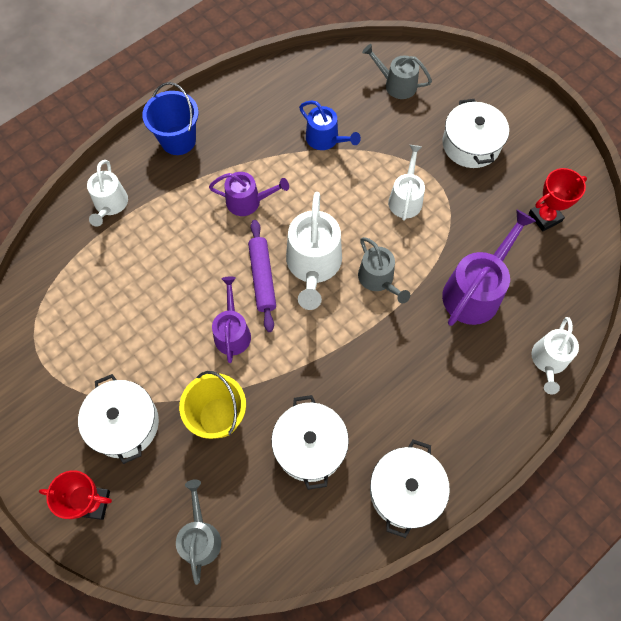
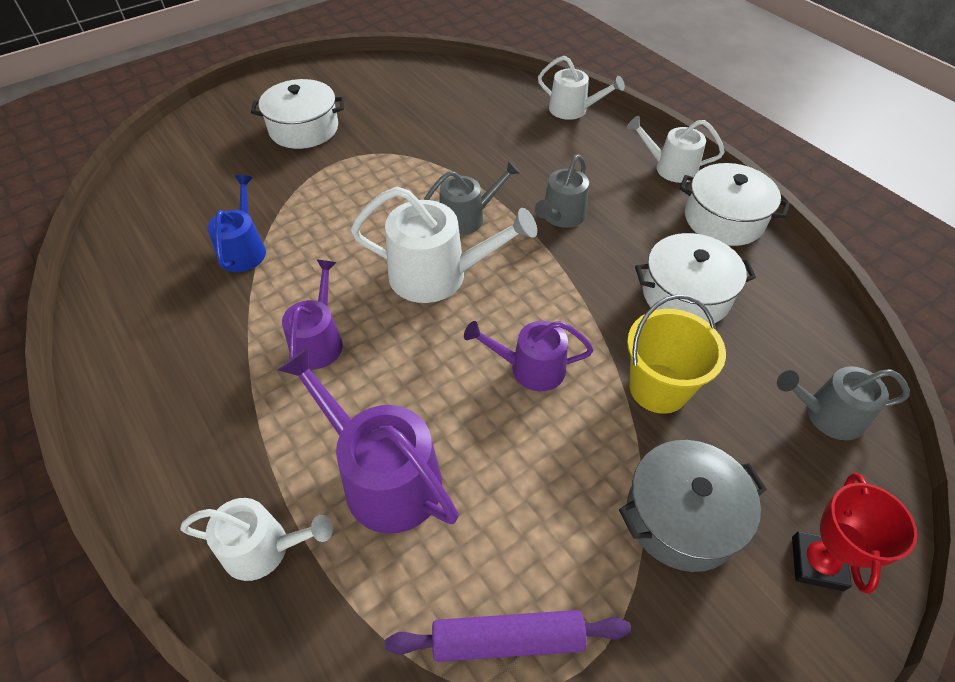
camera: 85 degrees left, 15 degrees down
white pot [78,374,159,464] -> grey pot [619,440,767,572]
blue bucket [142,82,198,155] -> none
purple rolling pin [248,220,276,332] -> purple rolling pin moved to [385,610,631,662]
blue watering can [299,101,361,150] -> blue watering can turned 45 degrees counterclockwise [207,175,266,272]
grey watering can [362,44,432,99] -> grey watering can moved to [535,154,589,228]
white watering can [388,145,425,221] -> white watering can moved to [627,116,725,183]
purple watering can [442,209,536,326] -> purple watering can moved to [277,347,459,534]
red trophy [529,168,587,231] -> none

